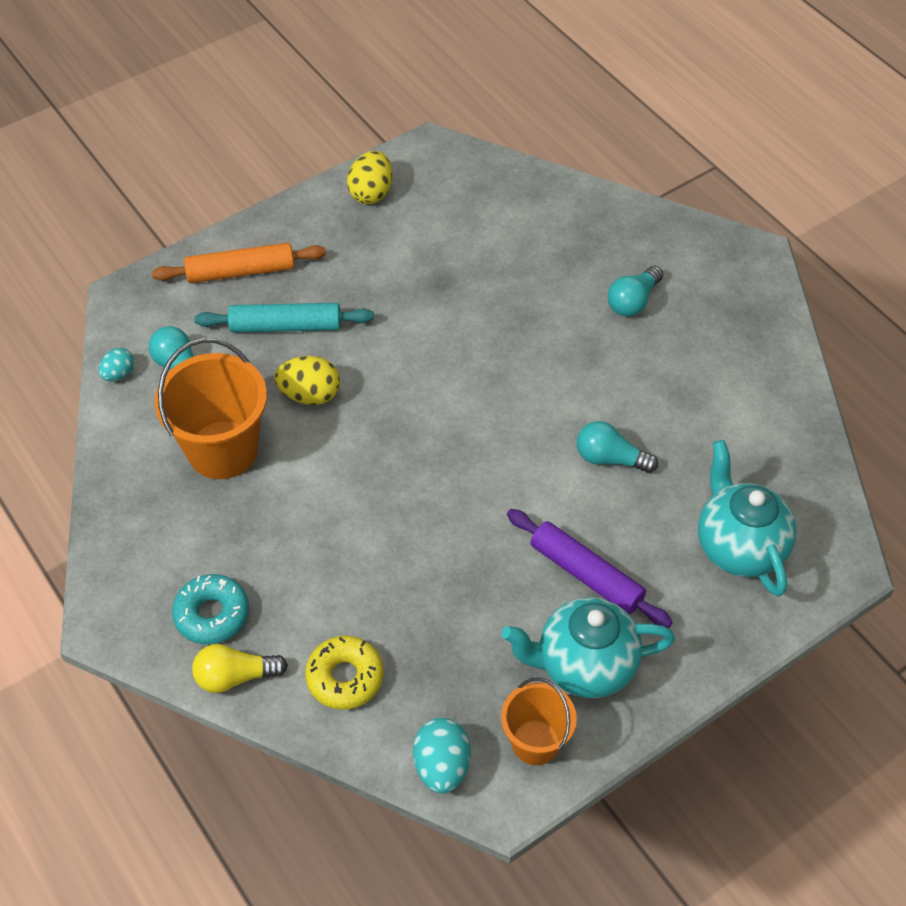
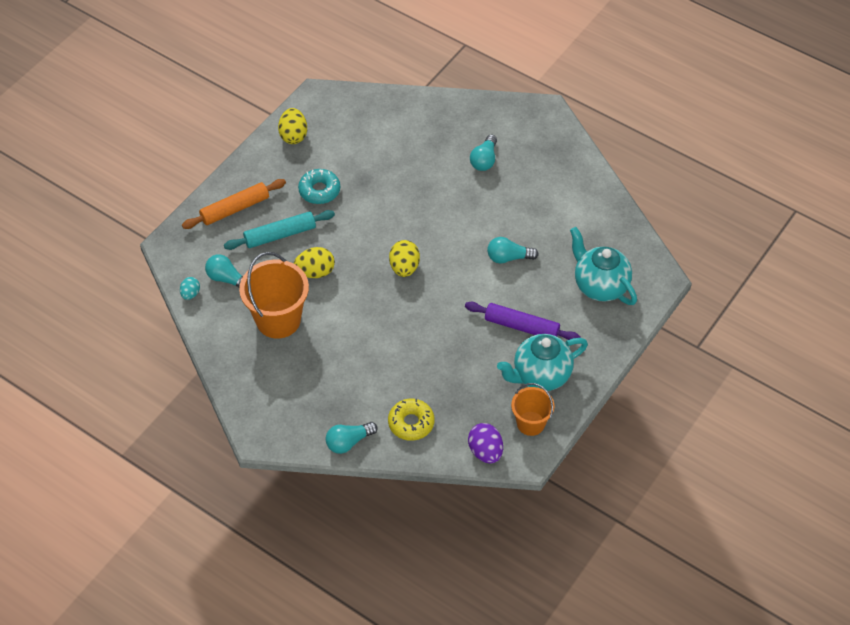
camera: 20 degrees left, 0 degrees up
turquoise donut [172,574,249,644] -> turquoise donut moved to [298,169,340,204]
yellow light bulb [192,644,288,693] -> turquoise light bulb [326,422,377,454]
turquoise egg [413,718,471,794] -> purple egg [468,423,503,464]
none -> yellow egg [389,240,420,277]

